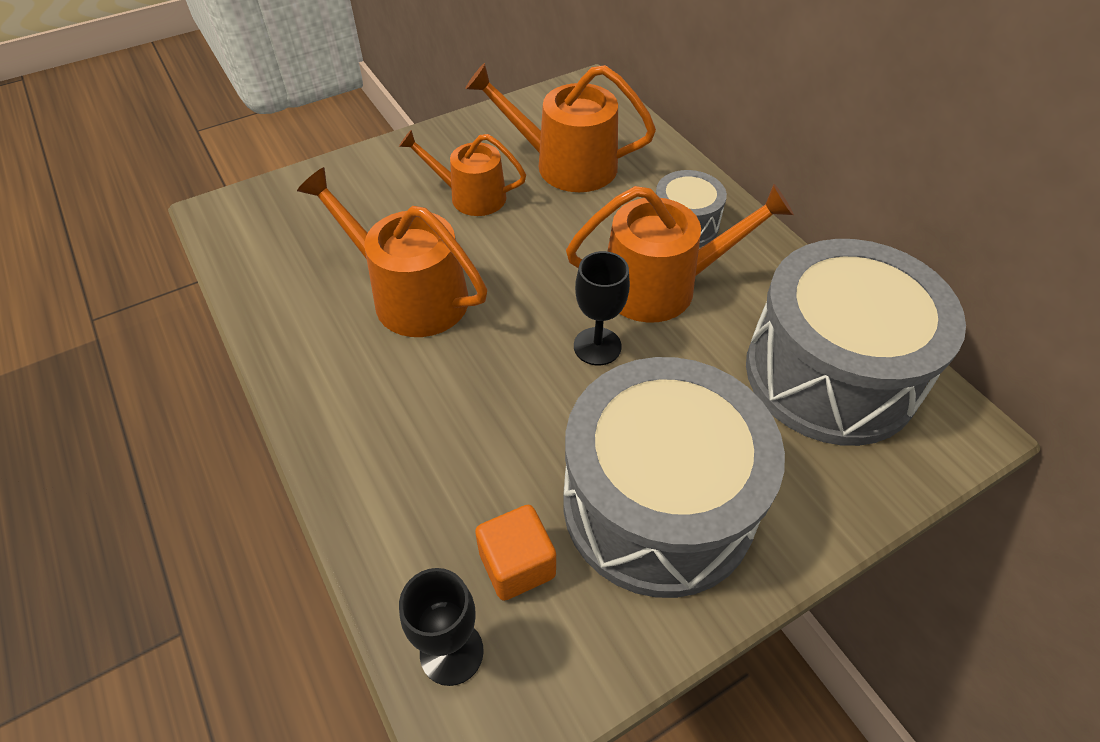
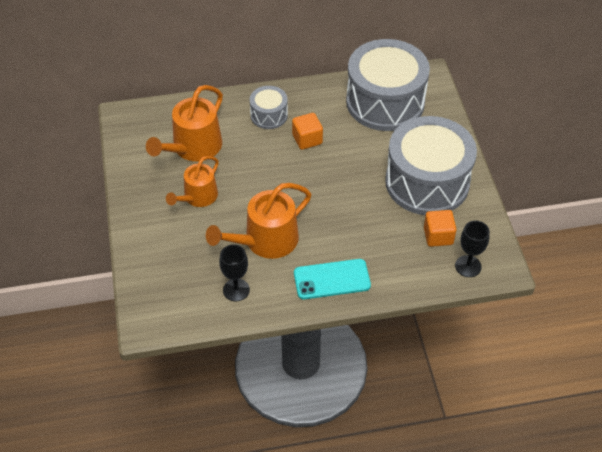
camera: 70 degrees left, 0 degrees up
orange watering can [566,184,794,323] -> orange cube [292,113,323,150]
black goblet [574,251,630,365] -> black goblet moved to [219,244,250,302]
none -> turquoise phone [294,259,371,299]

